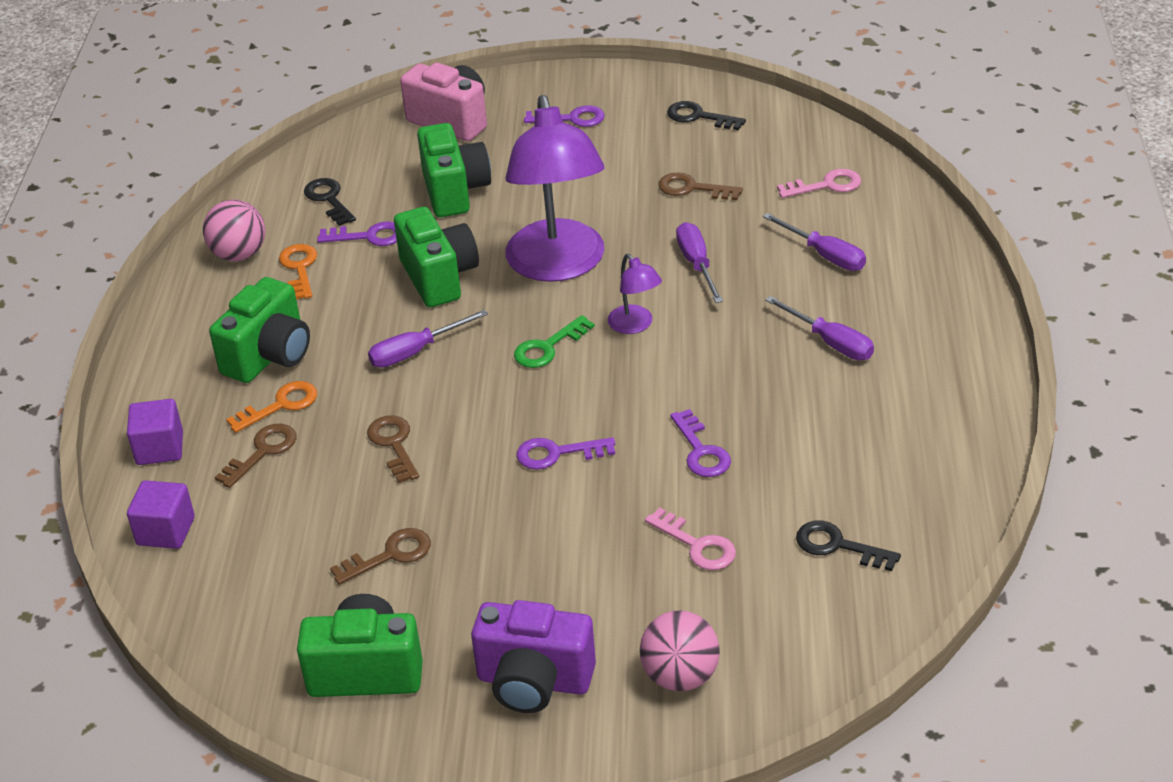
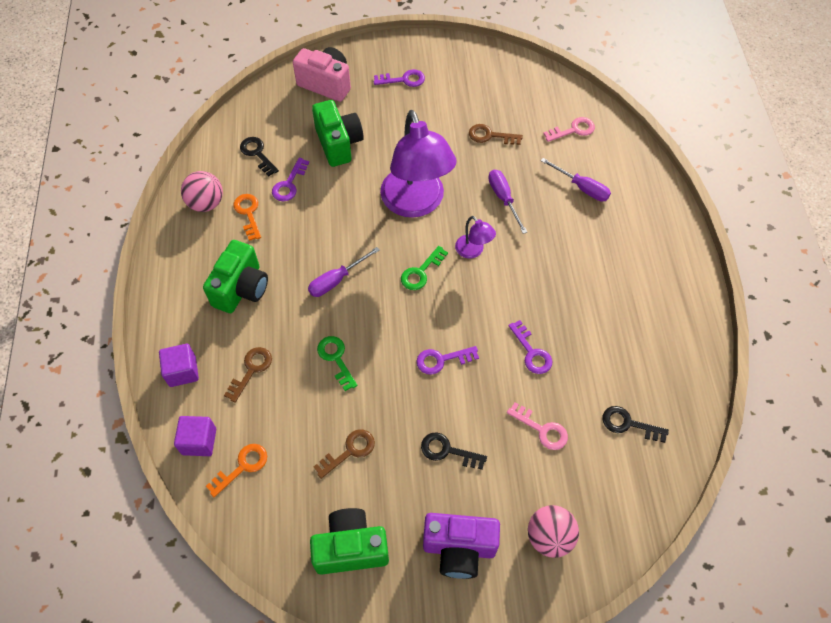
camera: 10 degrees left, 20 degrees up
orange key [226,381,317,433] -> orange key moved to [206,444,267,497]
purple key [317,221,397,246] -> purple key turned 120 degrees clockwise [272,158,309,201]
brown key [367,415,419,483] -> green key [317,336,358,391]
green camera [394,207,479,307] -> none
black key [667,101,746,130] -> black key moved to [421,432,487,470]
purple screwdriver [765,296,874,360] -> none

